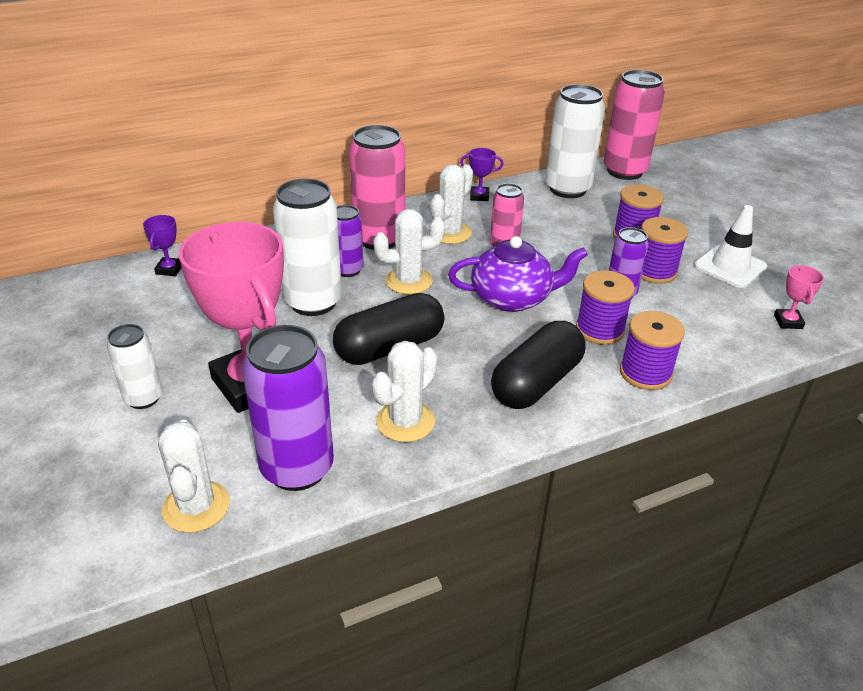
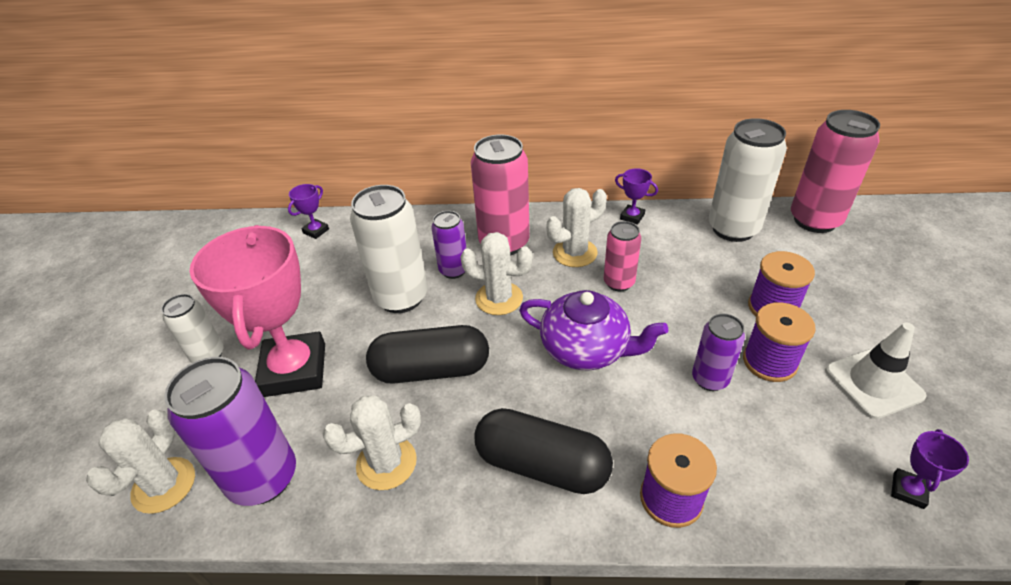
camera: 30 degrees right, 5 degrees up
black capsule [491,321,586,409] -> black capsule turned 45 degrees clockwise [474,408,613,494]
purple spool [576,270,635,345] -> none
pink trophy [774,265,824,329] -> purple trophy [891,429,969,509]

